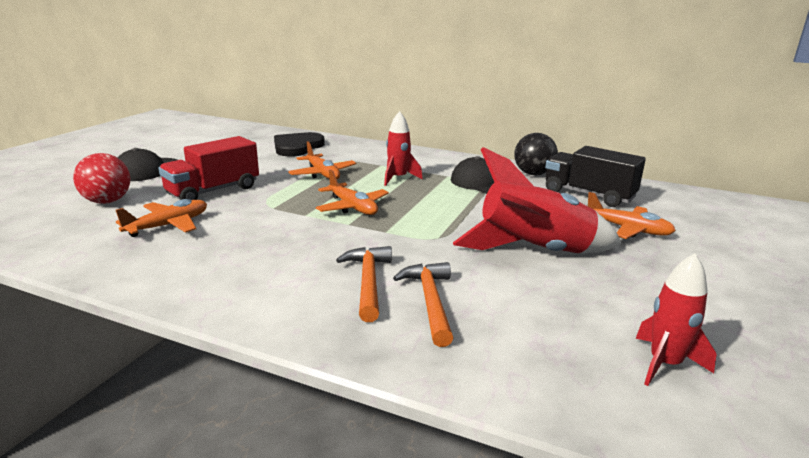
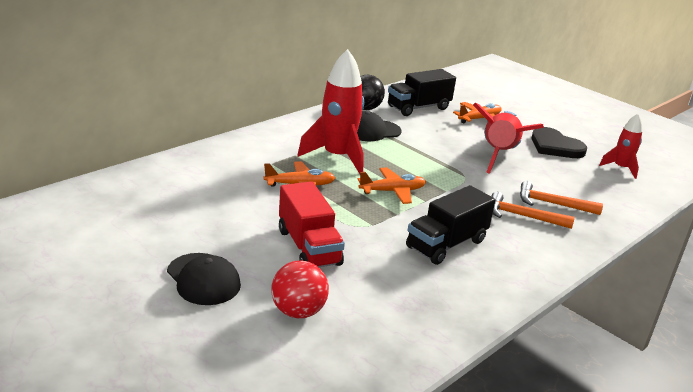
camera: 70 degrees left, 5 degrees up
orange plane [116,199,207,237] -> none
black heart [274,132,325,157] -> black heart moved to [531,127,587,158]
red rocket [384,111,423,186] -> red rocket [297,49,364,174], size x1.79
none -> black truck [406,185,496,265]

